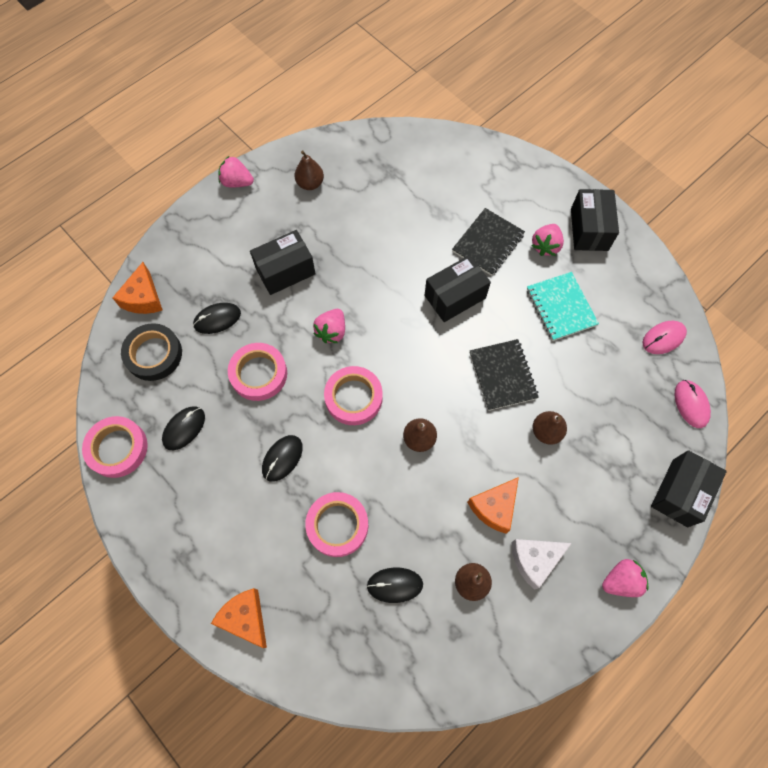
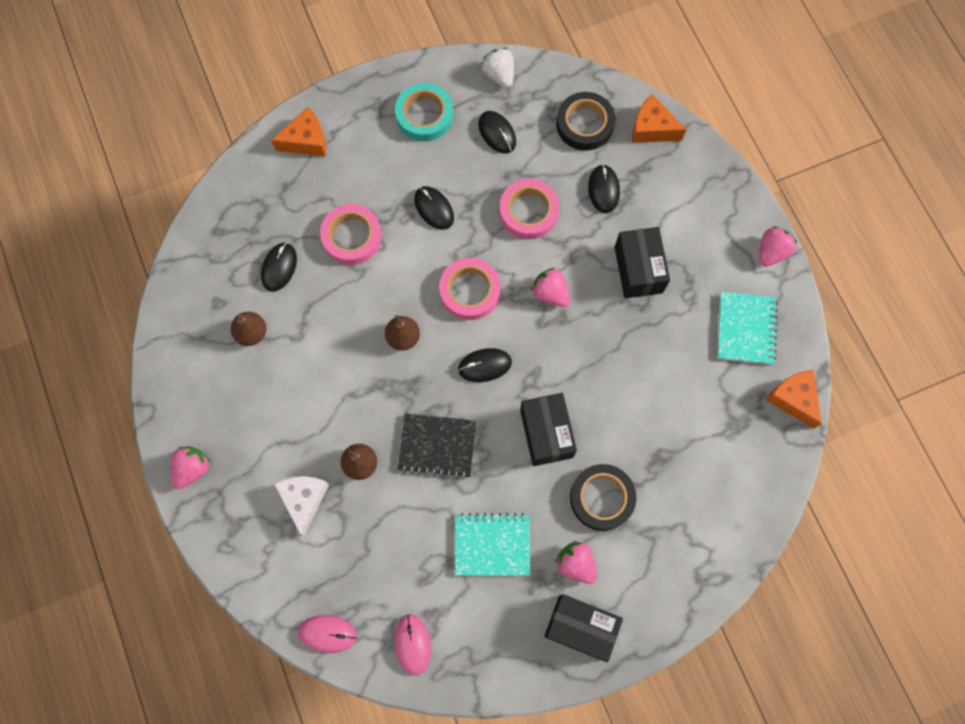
camera: 110 degrees right, 5 degrees up
pink tape [82,416,148,478] -> white strawberry [481,48,514,88]
brown pear [295,151,324,190] -> turquoise notebook [717,292,778,365]
black notebook [452,208,525,276] -> black tape [570,464,637,531]
orange cheese [467,477,519,534] -> orange cheese moved to [766,370,822,429]
white cheese [511,539,572,590] -> white cheese moved to [274,476,329,536]
pink strawberry [602,559,649,597] -> pink strawberry turned 150 degrees counterclockwise [171,446,211,489]
black box [651,450,727,527] -> none
none -> turquoise tape [395,83,453,141]
none -> black mouse [458,348,512,382]

